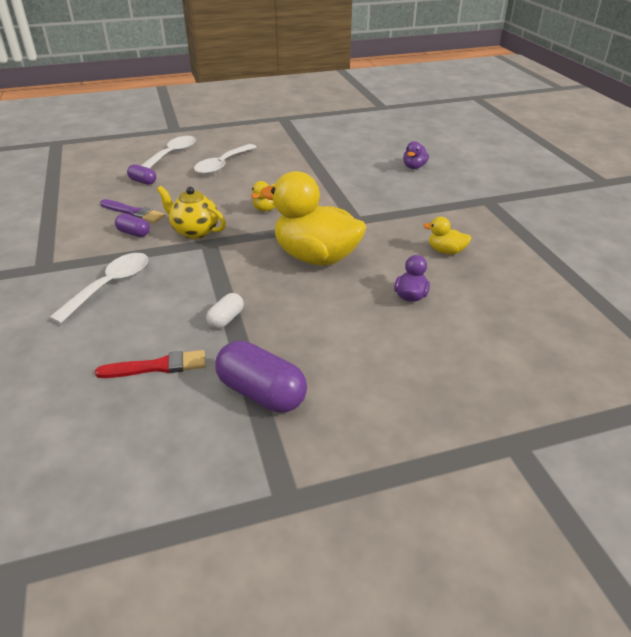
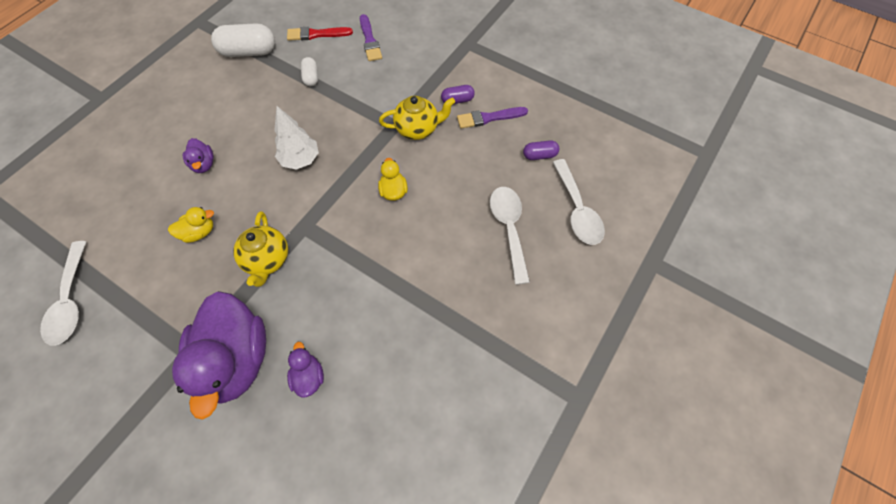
camera: 140 degrees right, 25 degrees up
white spoon [49,253,148,324] -> white spoon moved to [40,241,86,346]
red brush [95,350,206,378] -> red brush turned 45 degrees clockwise [287,27,353,41]
purple capsule [215,340,307,413] -> white capsule [211,23,275,57]
yellow duck [260,171,366,266] -> white tree [274,106,319,170]
none -> purple duck [172,291,266,420]
none -> yellow teapot [233,211,288,287]
none -> purple brush [360,14,382,61]

